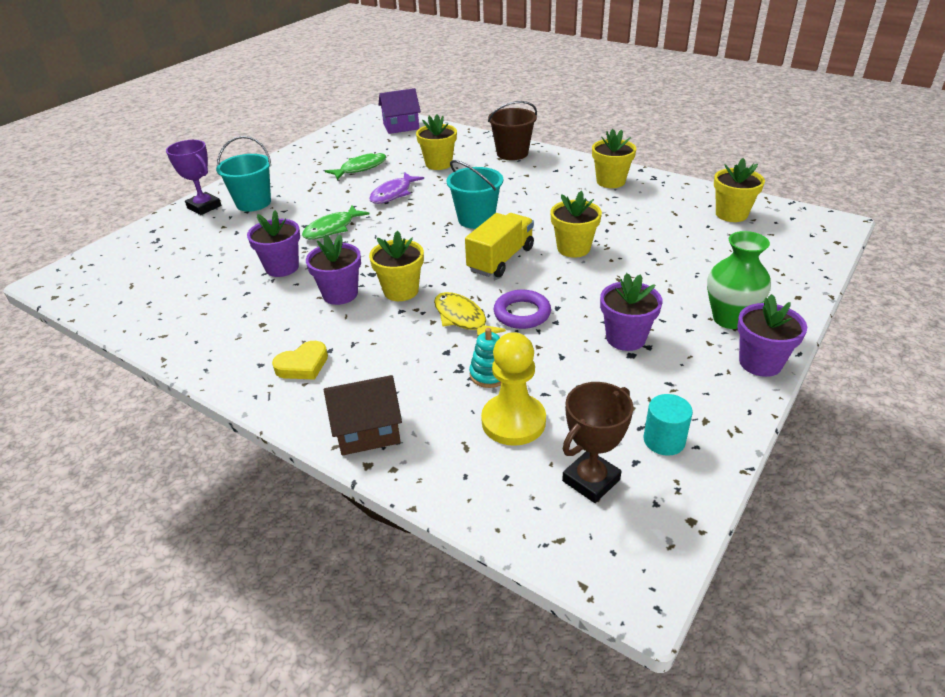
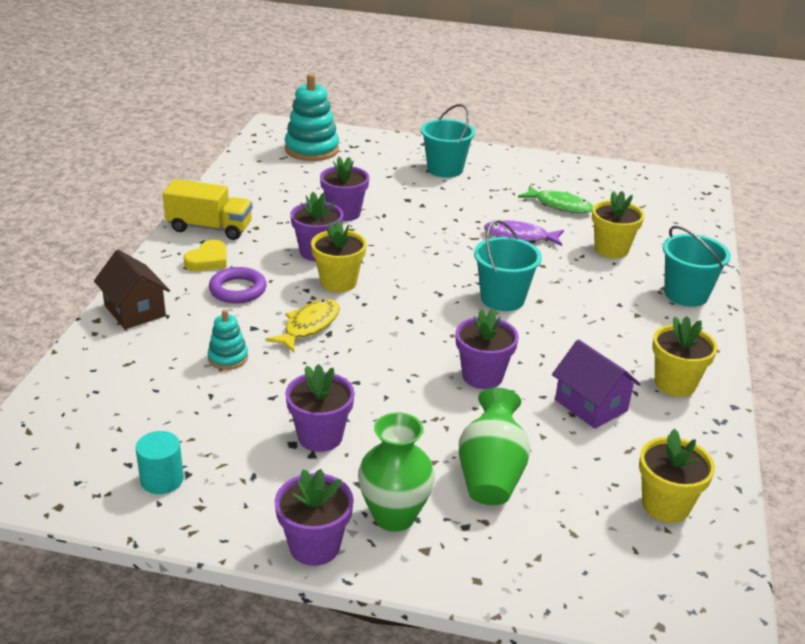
camera: 65 degrees right, 5 degrees down
purple trophy [166,140,221,215] -> none
yellow heart [272,341,328,380] -> yellow heart turned 90 degrees counterclockwise [184,240,227,271]
green fish [302,205,370,239] -> none
purple house [379,88,421,134] -> purple house moved to [552,339,641,429]
yellow truck [465,213,534,277] -> yellow truck moved to [163,179,253,240]
yellow pawn [481,332,546,446] -> none
brown bucket [488,101,537,160] -> turquoise bucket [663,226,731,307]
purple ring [494,290,551,329] -> purple ring moved to [209,267,267,304]
yellow flower pot [551,191,602,258] -> purple flower pot [456,308,519,389]
brown trophy [562,382,633,503] -> none
none -> turquoise stacking toy [285,73,339,161]
none -> green vase [459,388,531,505]

